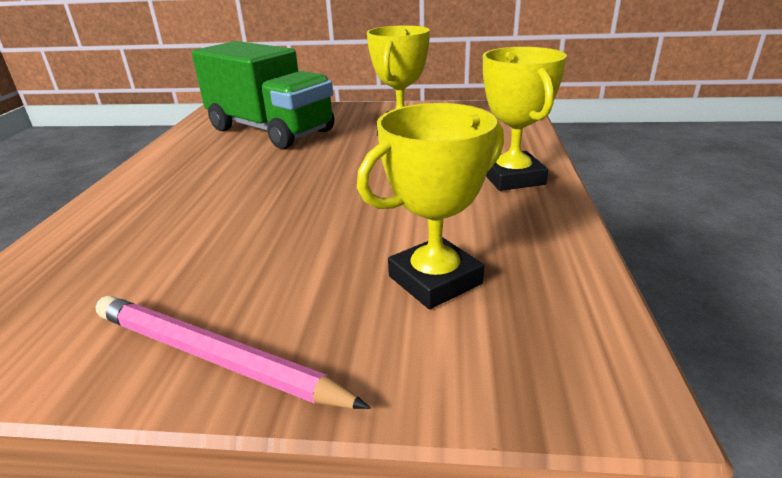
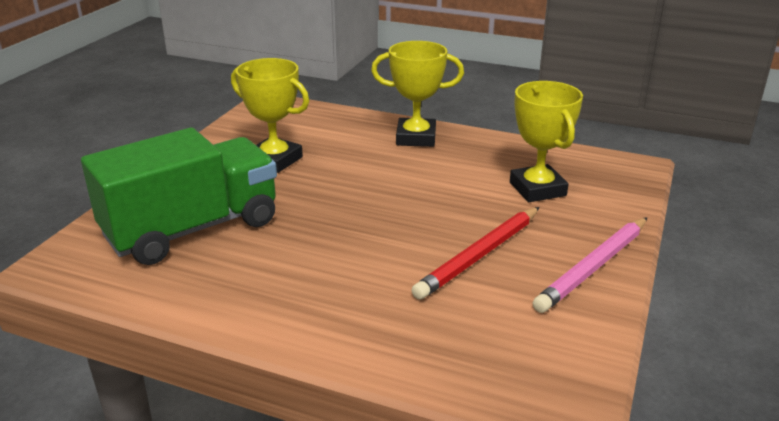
camera: 75 degrees left, 0 degrees up
none -> red pencil [411,207,540,300]

